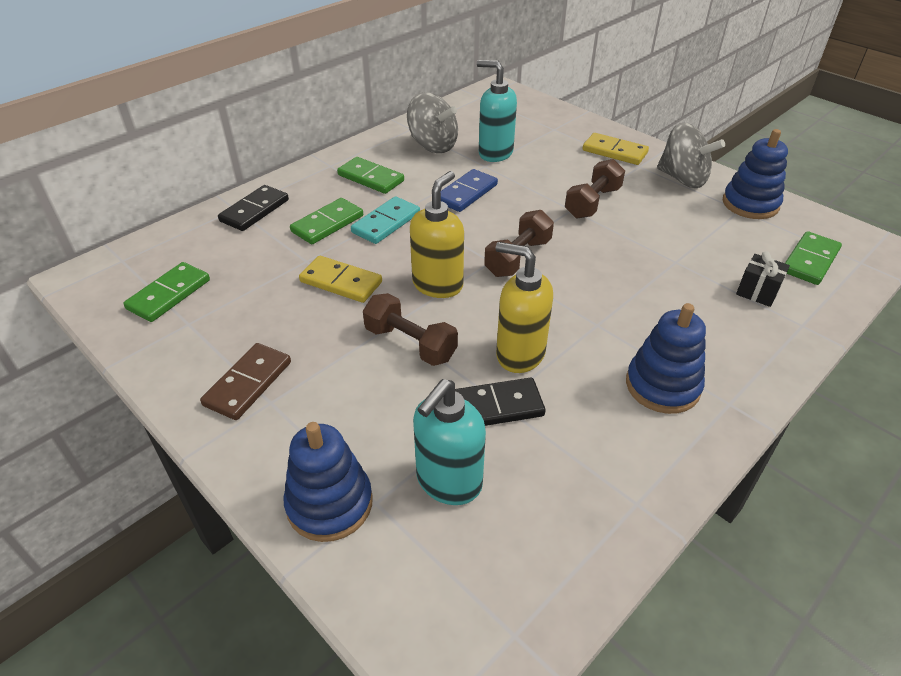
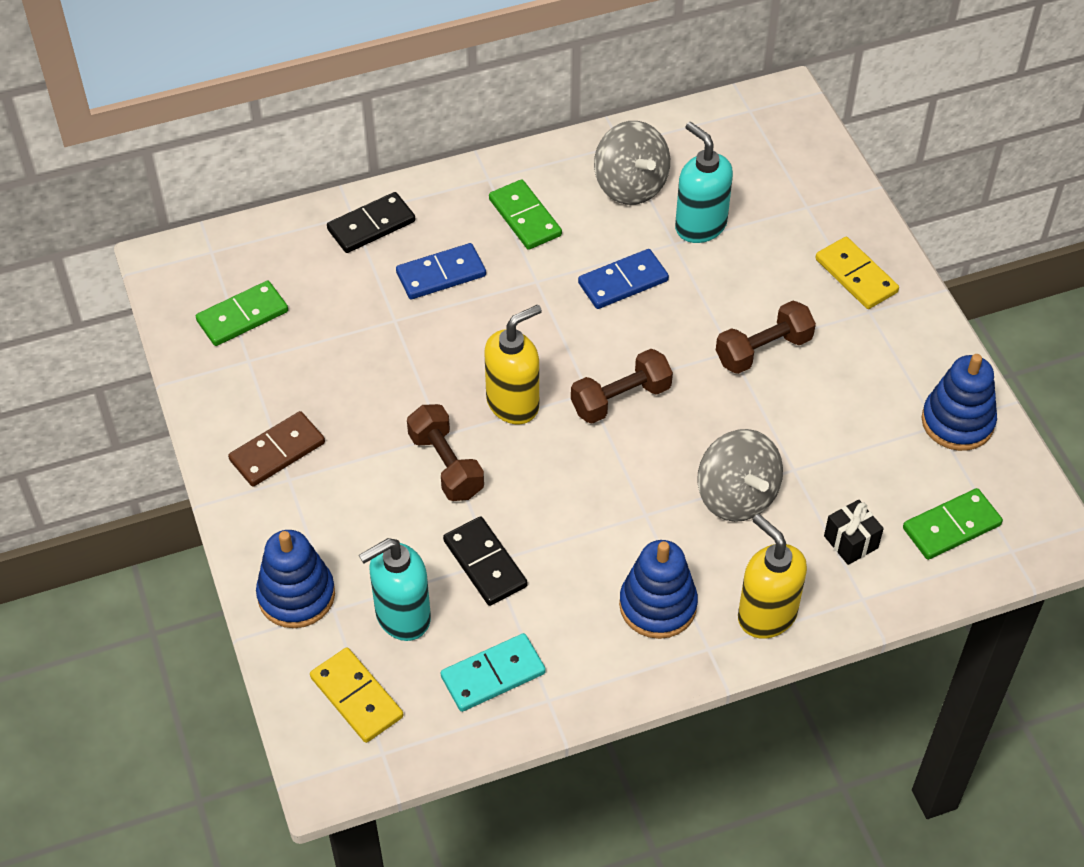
camera: 25 degrees right, 10 degrees up
green domino [290,198,363,244] -> blue domino [396,243,486,299]
yellow domino [299,256,382,303] -> yellow domino moved to [310,647,403,743]
turquoise domino [351,196,420,244] -> turquoise domino moved to [441,633,546,712]
black domino [455,378,546,426] -> black domino turned 45 degrees clockwise [443,516,528,606]
yellow soap dispenser [496,242,553,373] -> yellow soap dispenser moved to [738,514,807,639]
grey spinning top [657,123,725,188] -> grey spinning top moved to [697,429,783,522]

